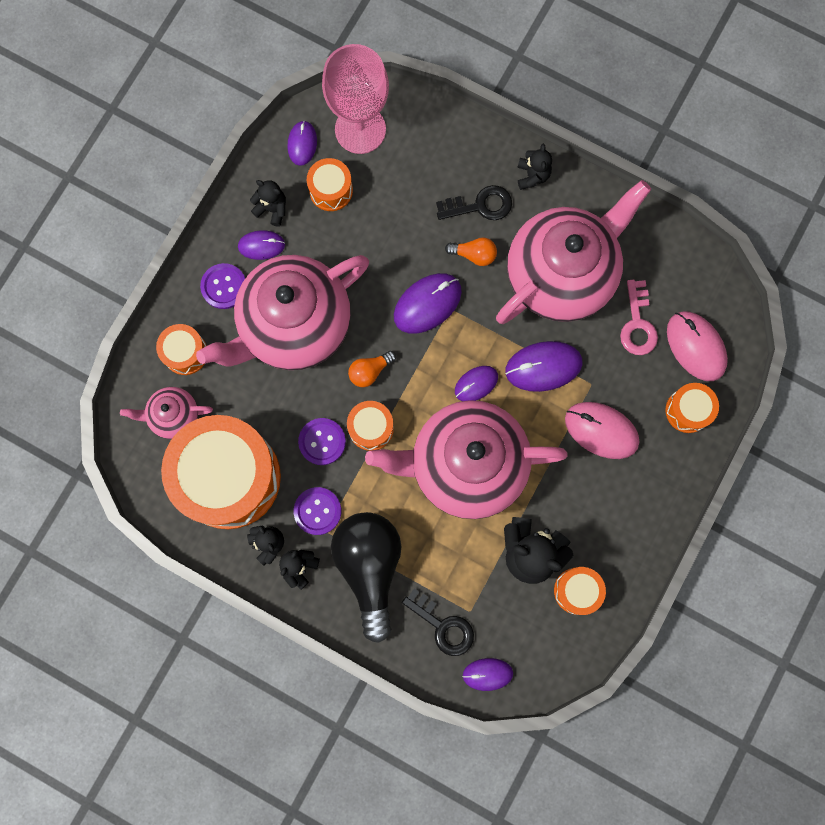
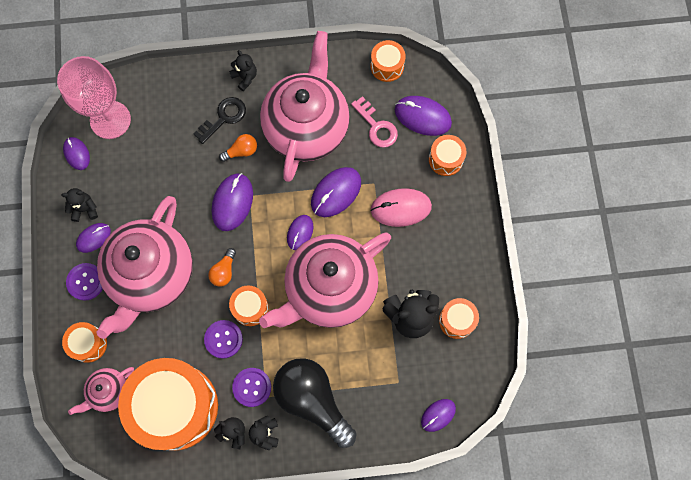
camera: 35 degrees left, 5 degrees down
orange drum [307,158,353,211] -> orange drum moved to [371,40,406,82]
black key [402,588,474,656] -> none
pink mouse [667,311,728,381] -> purple mouse [395,96,452,136]

